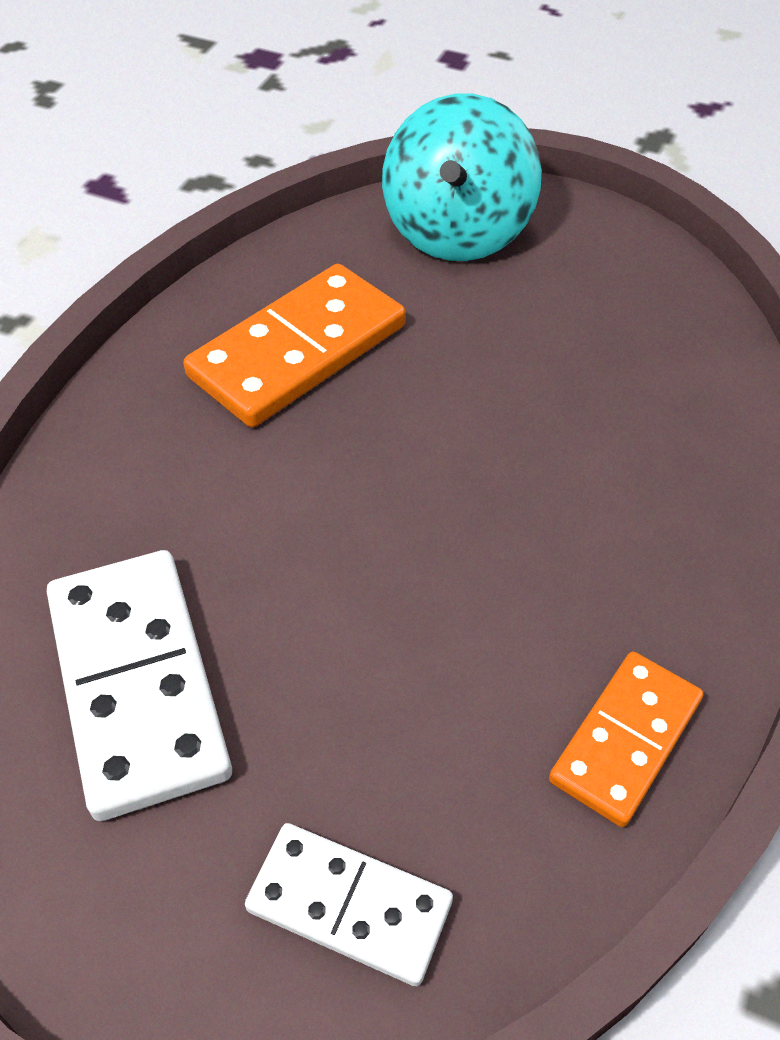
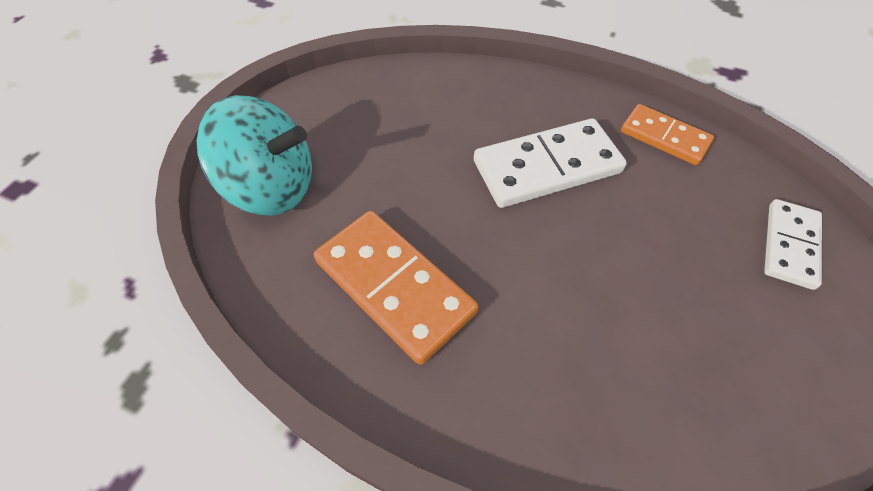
camera: 90 degrees left, 5 degrees up
white domino [47,550,232,821] -> white domino moved to [474,118,627,208]

